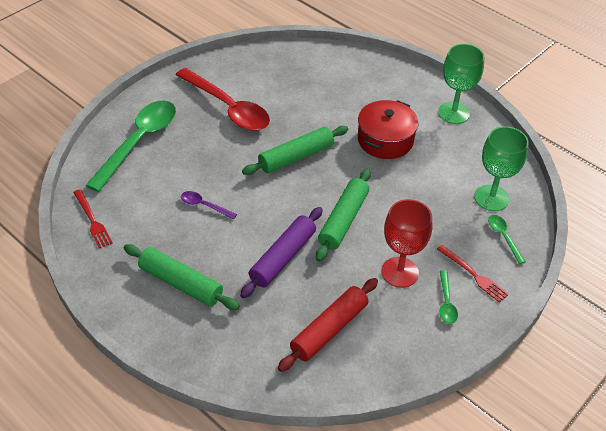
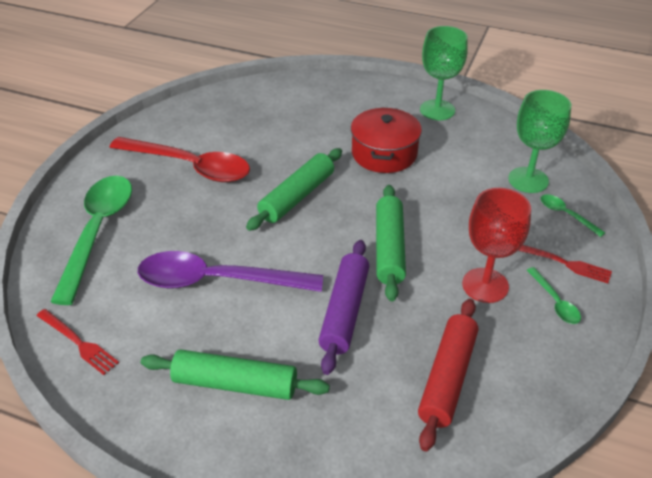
camera: 20 degrees left, 5 degrees down
purple spoon [181,191,237,219] -> purple spoon [138,251,323,292], size x2.31

